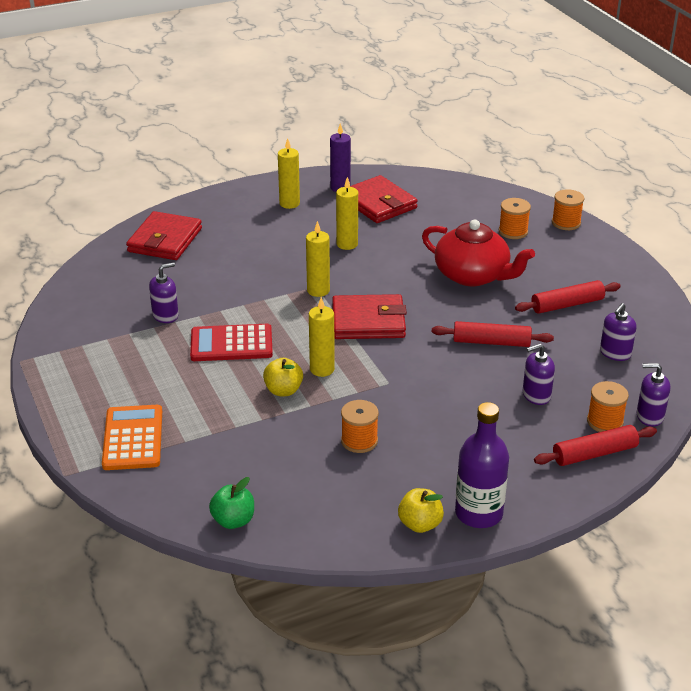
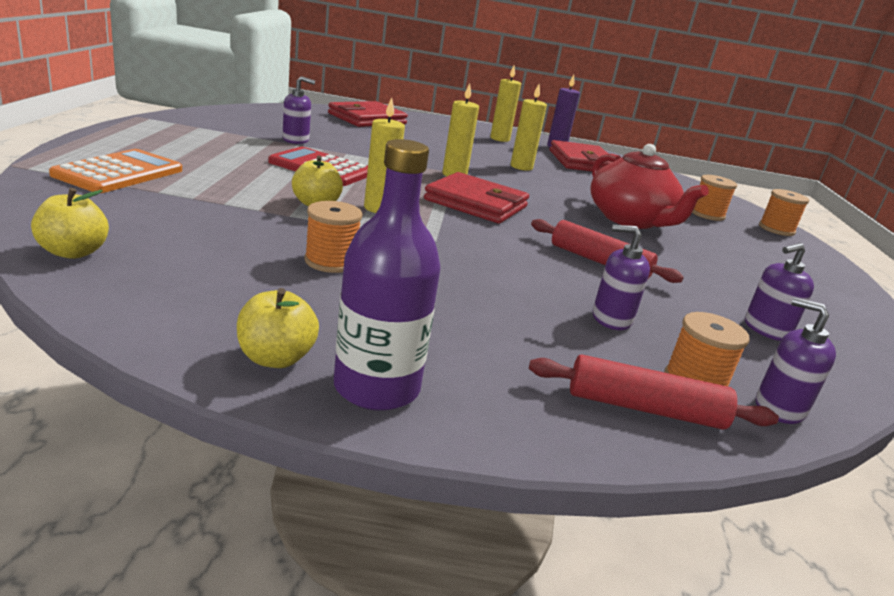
camera: 25 degrees right, 10 degrees down
green apple [209,477,254,529] -> yellow apple [31,188,109,259]
red rolling pin [515,280,621,314] -> none

